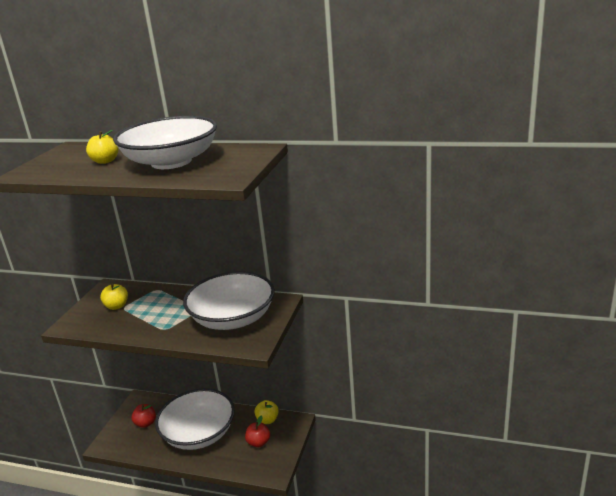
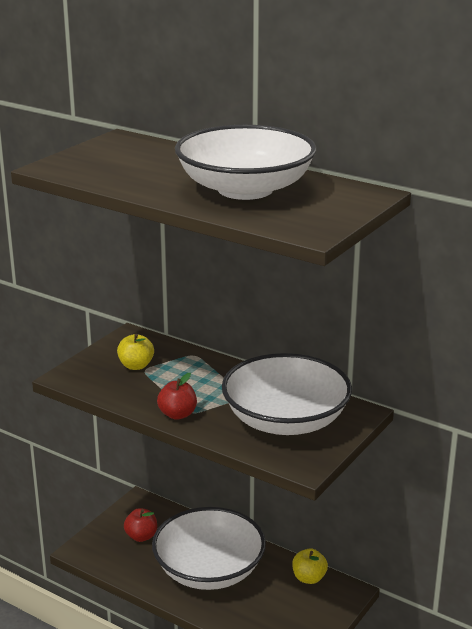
camera: 15 degrees right, 0 degrees up
yellow apple [86,130,118,164] -> none
red apple [245,415,270,447] -> red apple moved to [157,373,197,420]

